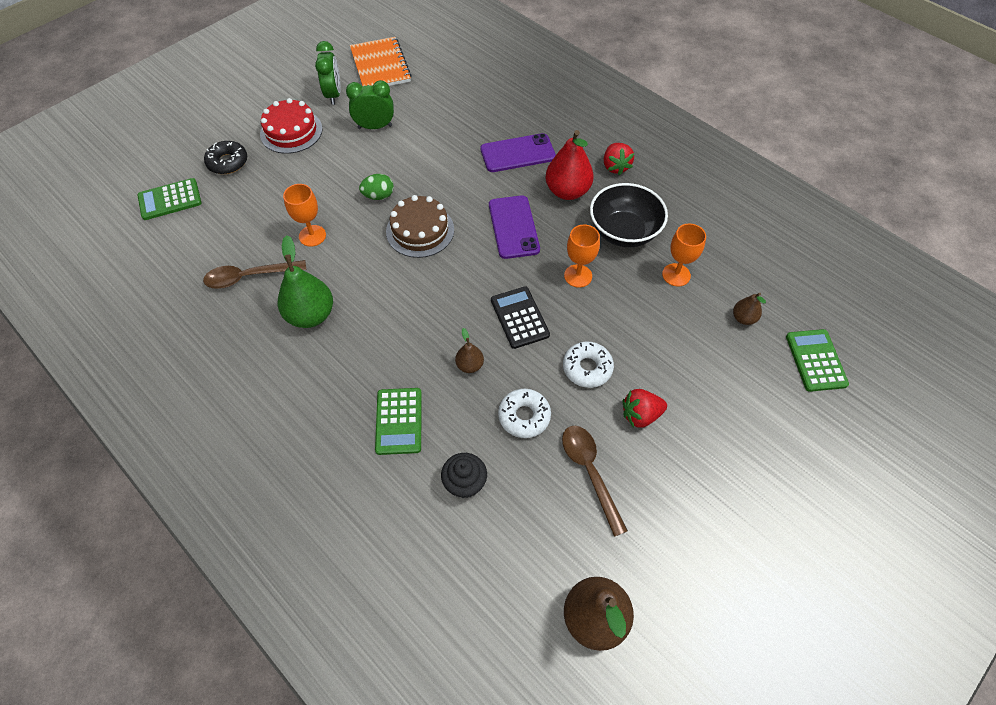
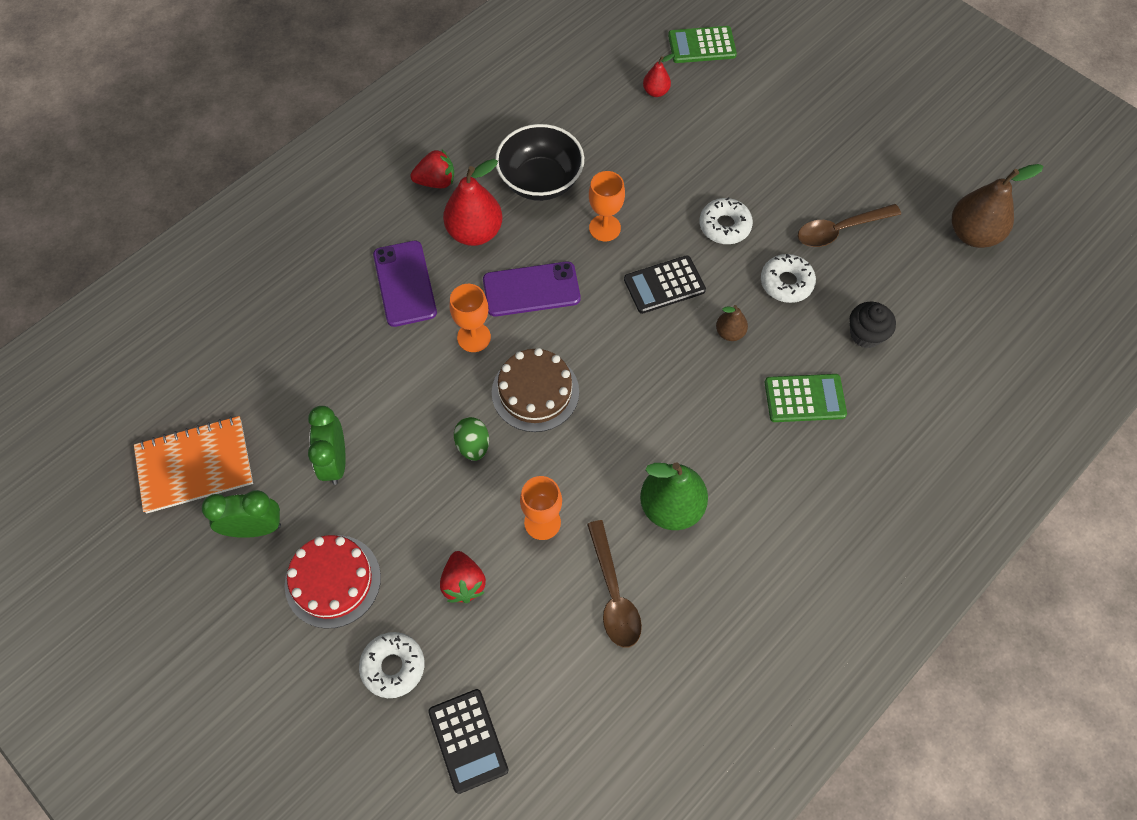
camera: 90 degrees left, 5 degrees up
green calculator [138,178,201,220] -> black calculator [428,689,509,794]
black donut [204,141,247,174] -> white donut [359,632,424,698]
red strawberry [623,389,667,428] -> red strawberry moved to [440,551,486,603]
orange goblet [662,223,706,287] -> orange goblet moved to [450,284,491,352]
brown pear [733,293,766,325] -> red pear [643,54,674,97]

